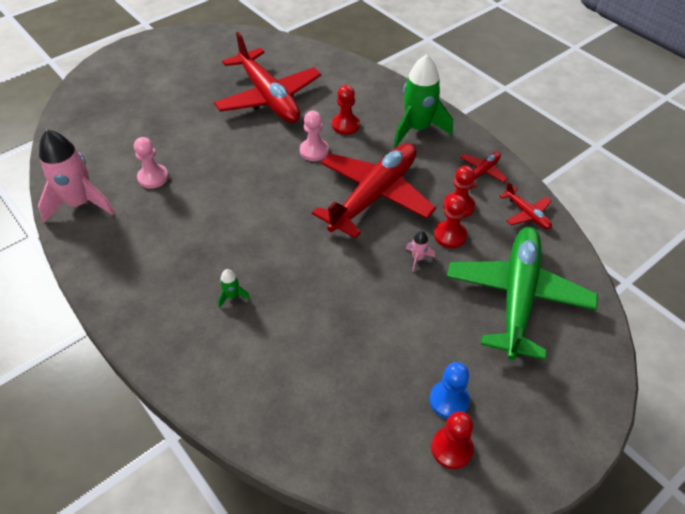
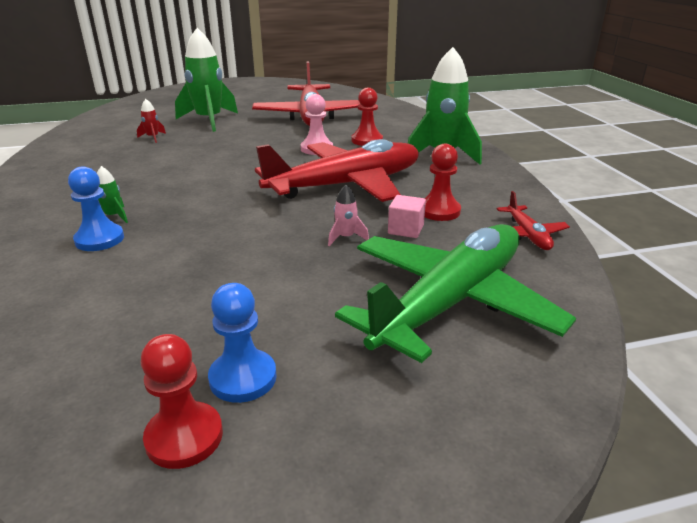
camera: 25 degrees right, 20 degrees down
pink rocket [38,129,115,223] -> none
pink pawn [134,137,169,188] -> red rocket [137,99,166,143]
red pawn [434,195,467,248] -> pink cube [388,195,426,238]
red plane [460,152,508,188] -> none
none -> blue pawn [68,166,124,251]
none -> green rocket [175,28,238,132]

